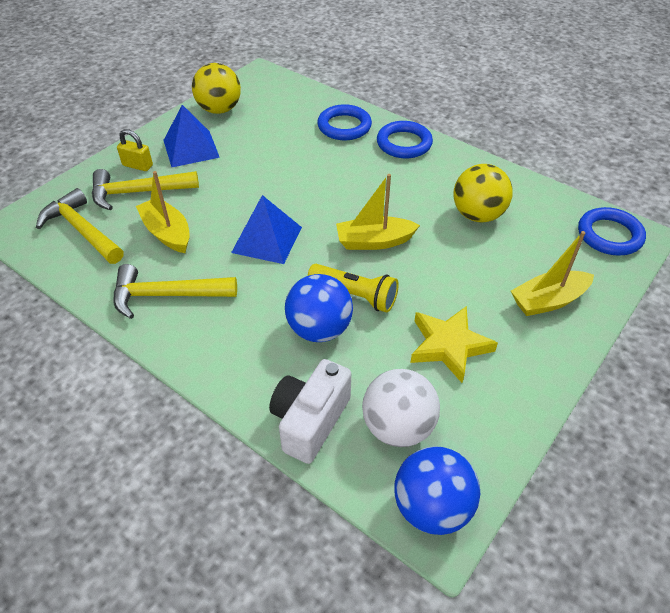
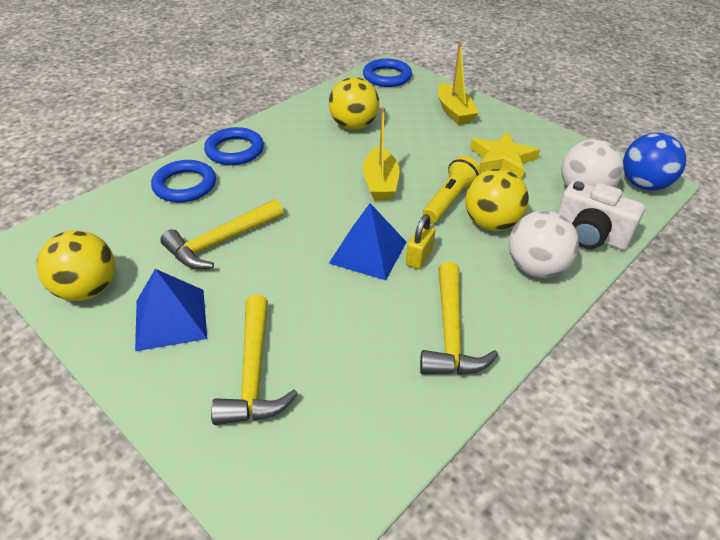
camera: 85 degrees left, 5 degrees down
yellow hammer [36,188,124,264] -> yellow hammer moved to [160,199,284,269]
yellow padlock [117,129,153,171] -> yellow padlock moved to [406,214,436,269]
yellow boat [136,171,190,253] -> none
blue ball [285,274,353,342] -> yellow ball [465,169,529,231]
none -> white ball [509,210,579,278]

